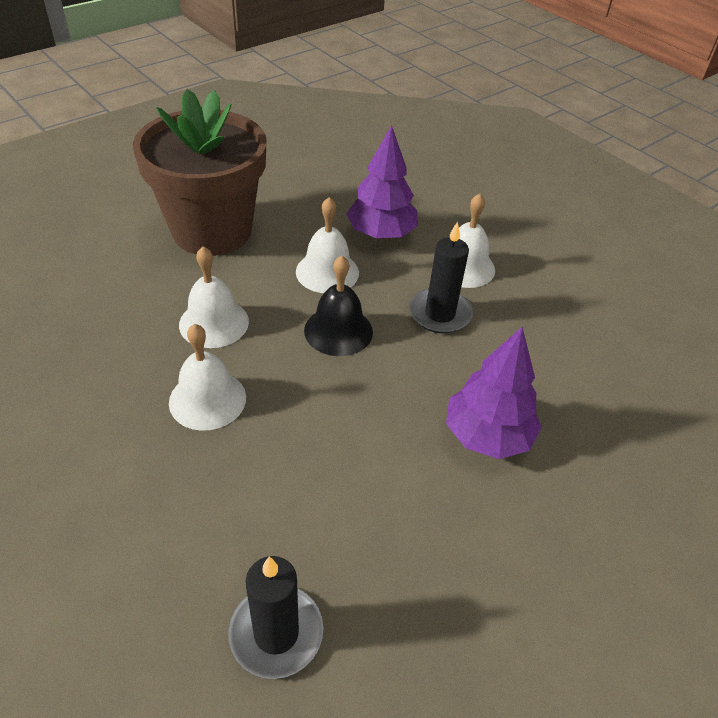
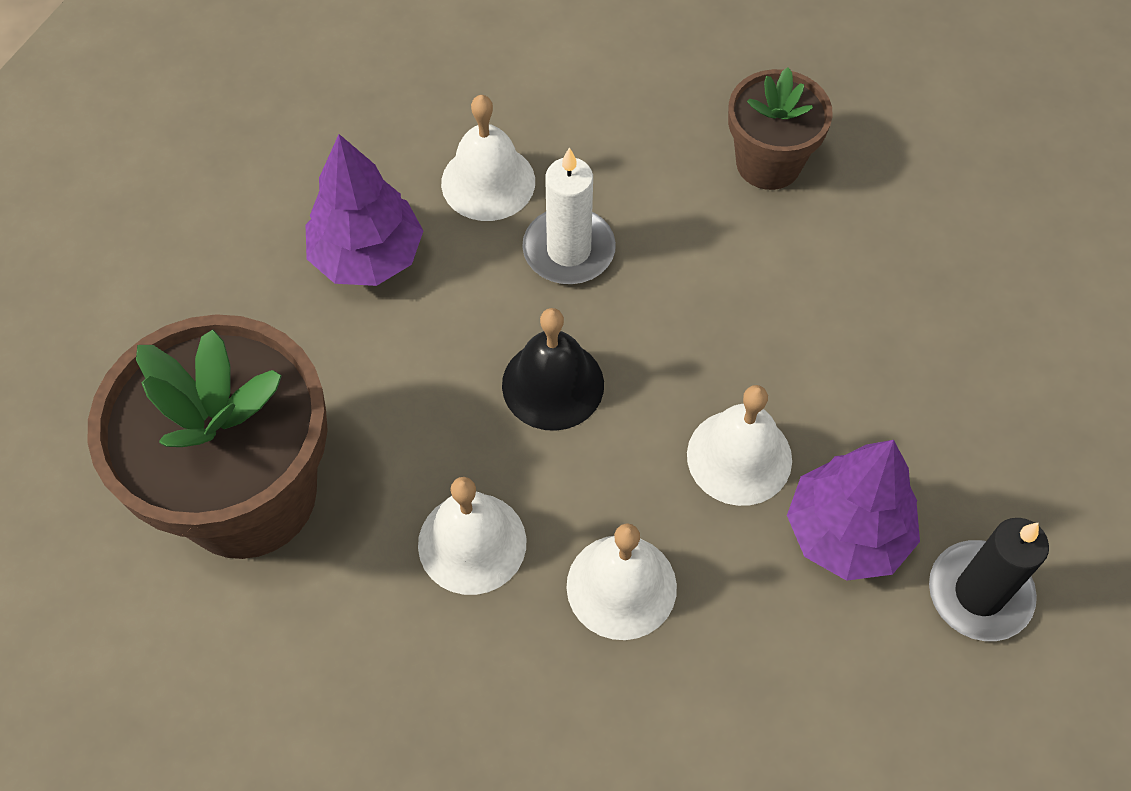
camera: 65 degrees left, 15 degrees up
white bell [296,197,359,293] -> white bell moved to [687,385,792,506]
black candle [409,221,473,333] -> white candle [522,147,616,284]
purple tree [446,327,542,459] -> purple tree moved to [787,440,920,581]
none -> brown flower pot [728,67,833,190]

